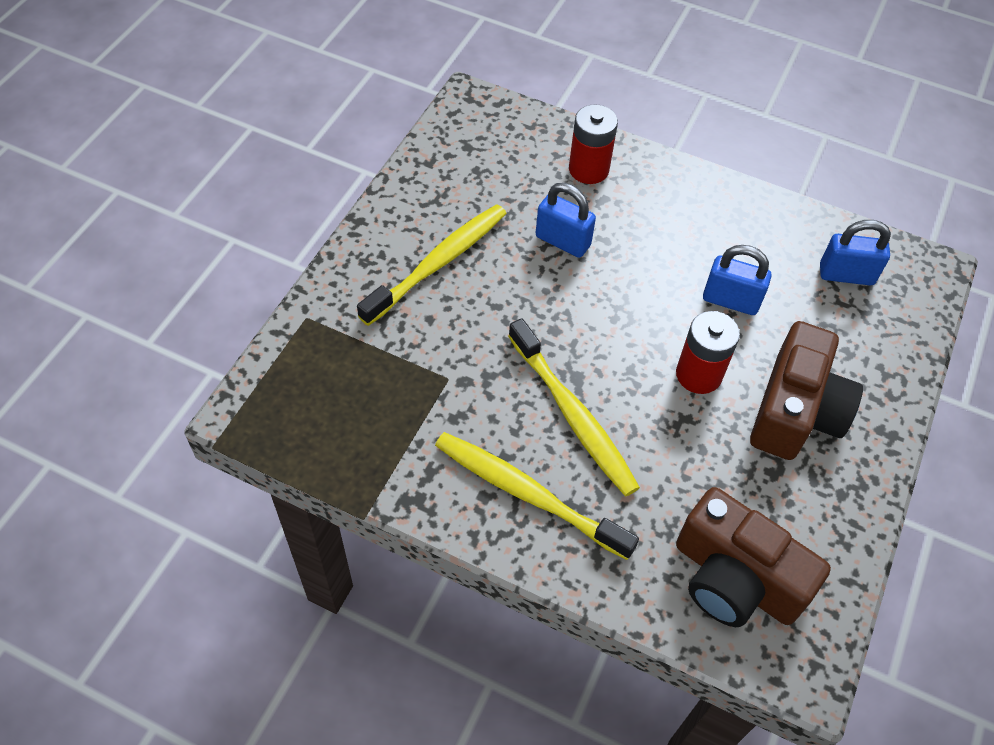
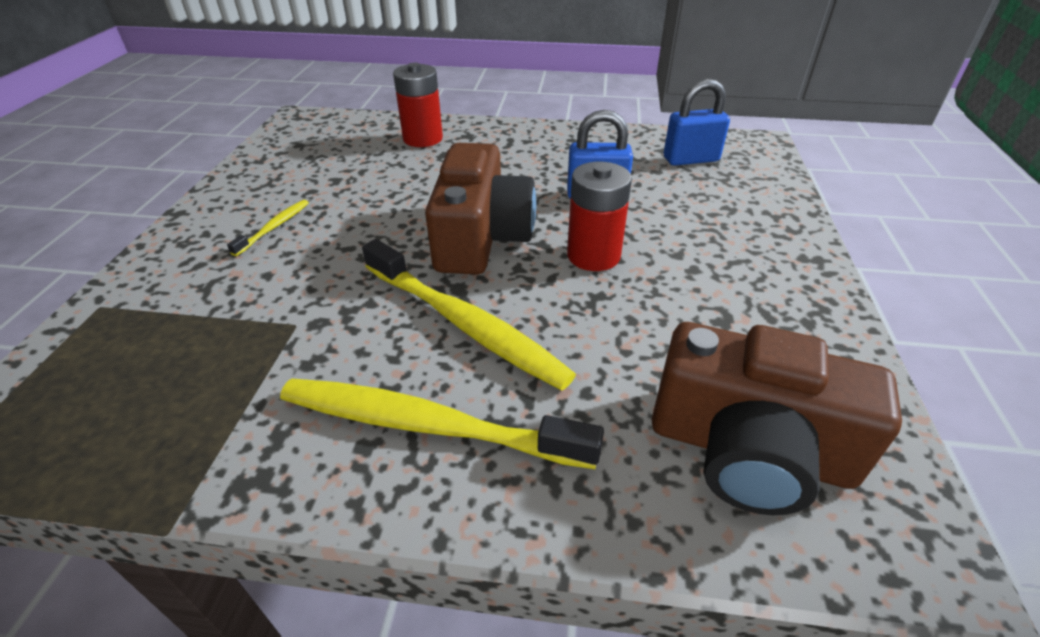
camera: 15 degrees left, 15 degrees down
yellow toothbrush [357,204,507,326] -> yellow toothbrush [227,200,309,256], size x0.46
blue padlock [536,183,596,258] -> none
brown camera [750,321,863,460] -> brown camera moved to [425,143,536,275]

